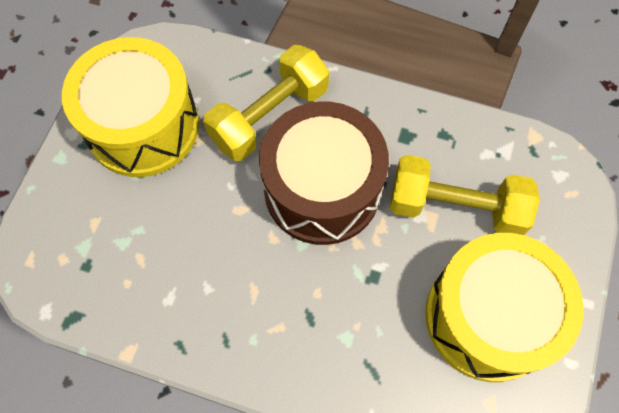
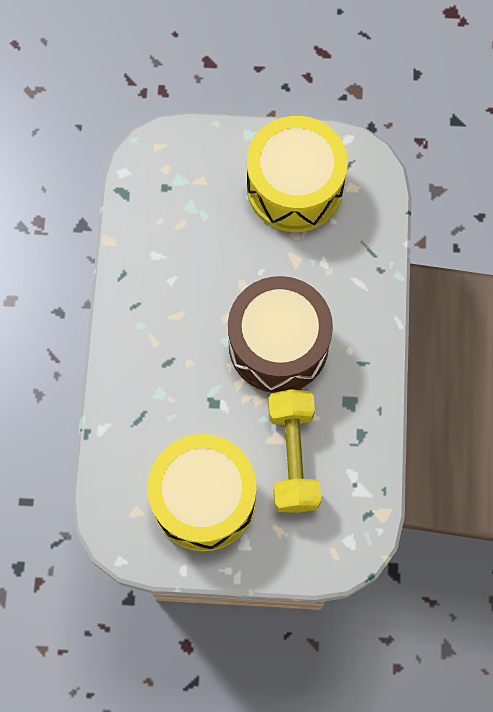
camera: 75 degrees right, 5 degrees up
yellow dumbbell [203,45,329,161] -> none

